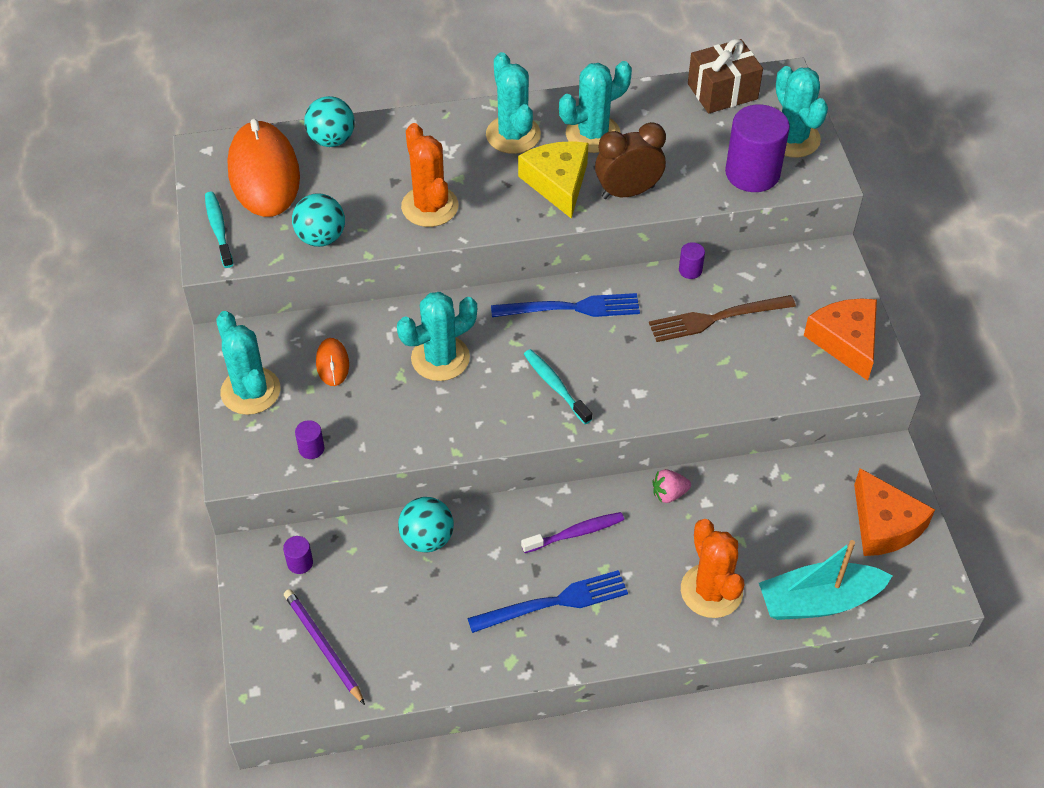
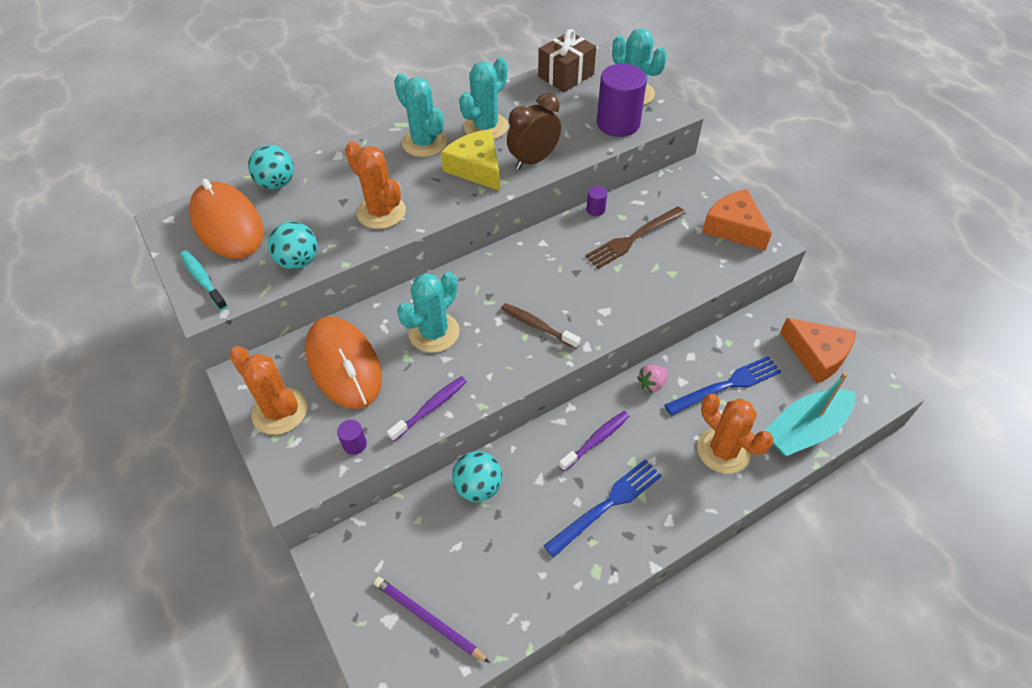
camera: 20 degrees left, 0 degrees up
turquoise cactus [216,311,280,415] -> orange cactus [229,346,307,435]
purple cylinder [283,536,313,574] -> none
orange mouse [316,338,349,386] -> orange mouse [305,316,382,409], size x2.24
blue fork [491,293,640,317] -> blue fork moved to [664,356,782,416]
turquoise toothbrush [524,349,592,424] -> brown toothbrush [501,303,581,349]
none -> purple toothbrush [387,376,467,442]

